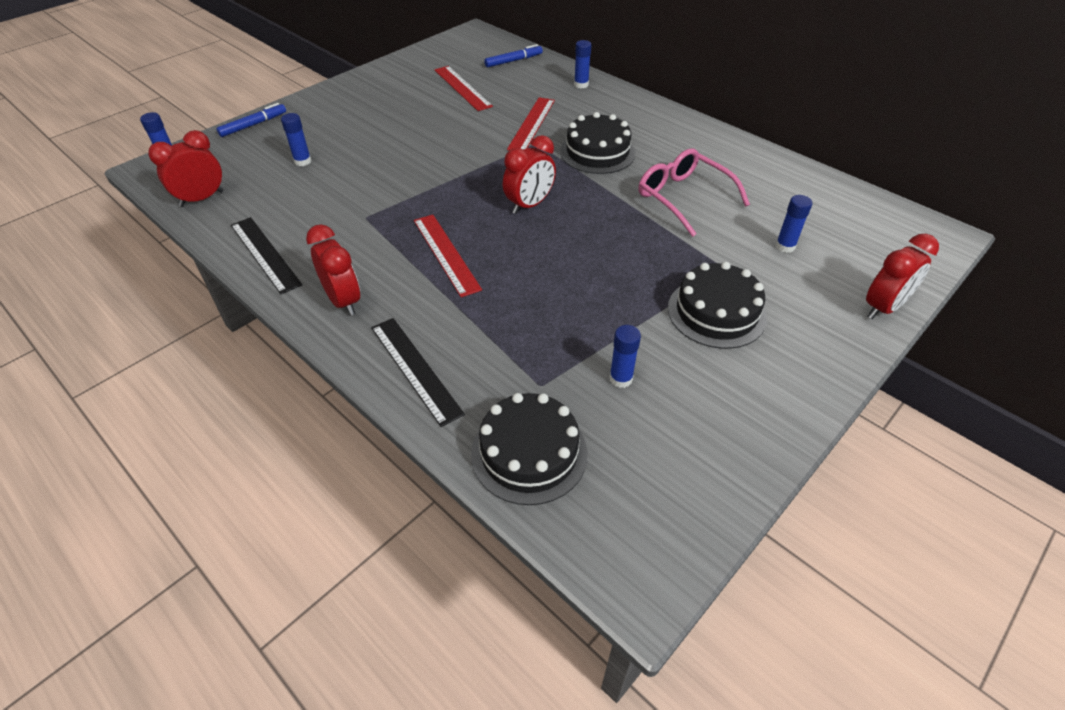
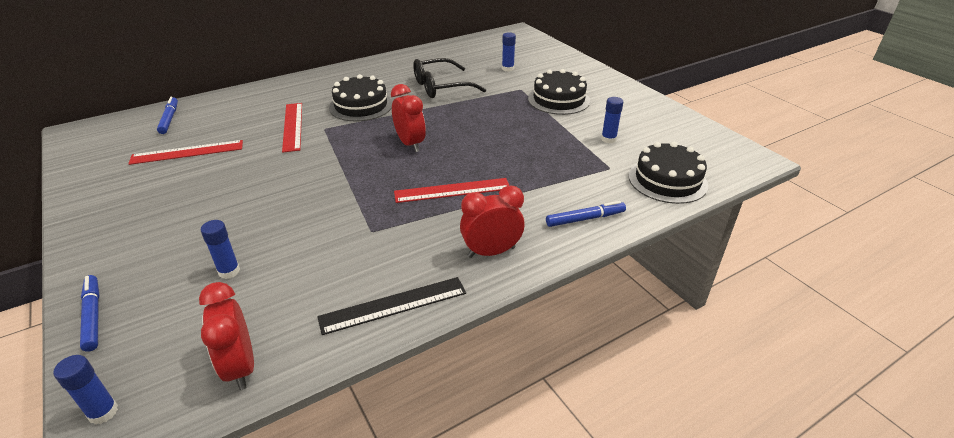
camera: 75 degrees left, 10 degrees down
black ruler [371,318,465,427] -> blue marker [546,201,626,227]
red ruler [507,97,555,150] -> red ruler turned 45 degrees clockwise [282,103,302,153]
blue glue stick [574,40,591,88] -> none
pink glasses [639,148,750,237] -> black glasses [413,58,486,98]
red clock [866,234,939,319] -> none

